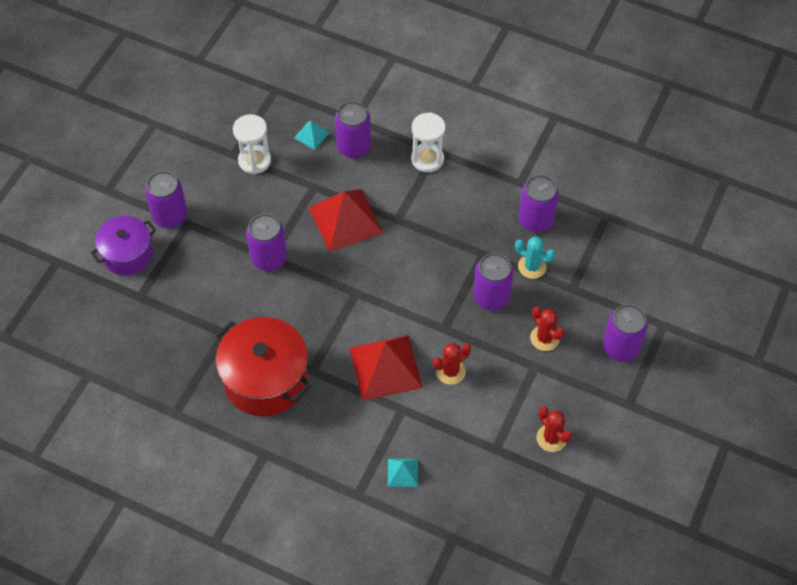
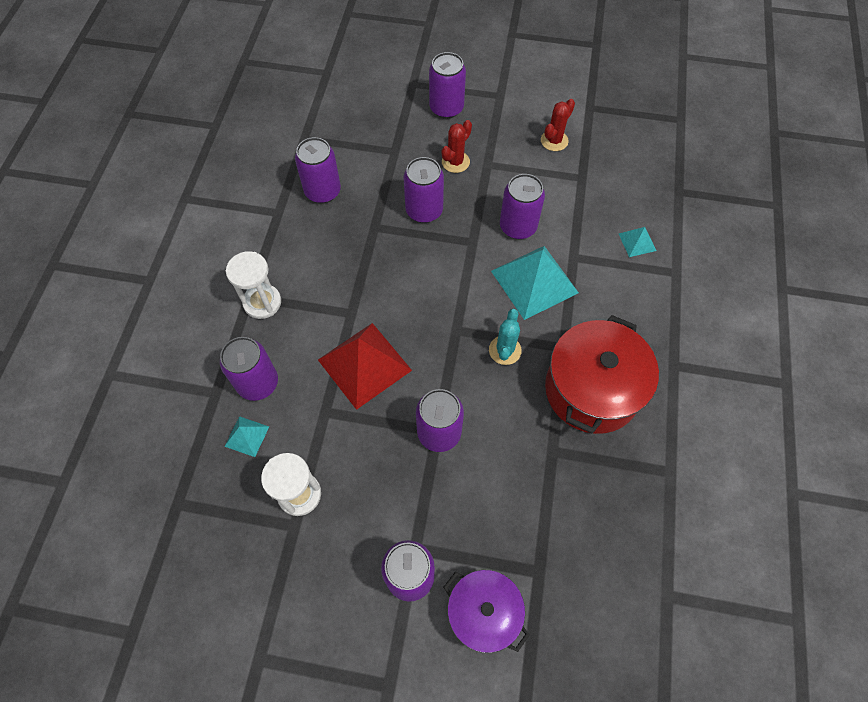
camera: 105 degrees left, 5 degrees up
red pyramid [349,335,423,401] -> turquoise pyramid [491,246,579,320]
red cactus [433,343,471,385] -> purple can [500,174,545,239]
turquoise cactus [515,236,555,279] -> turquoise cactus moved to [489,309,522,365]

